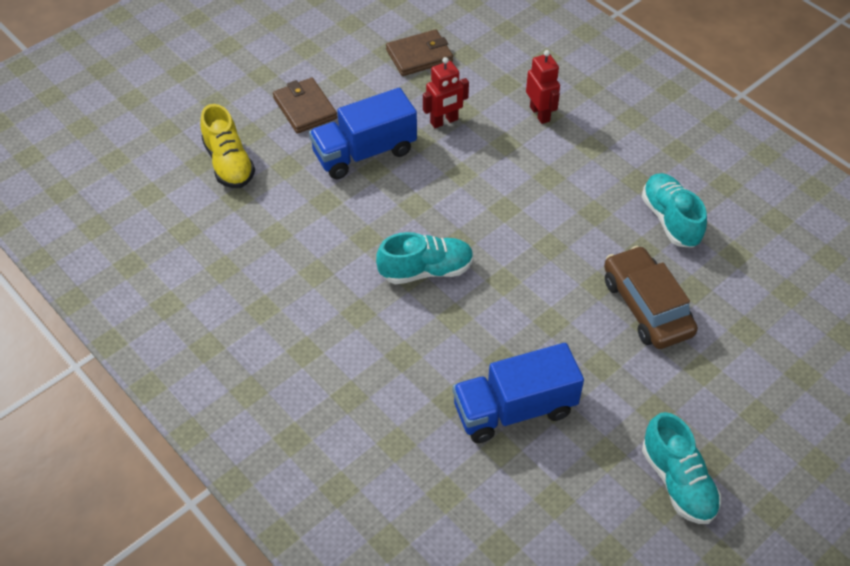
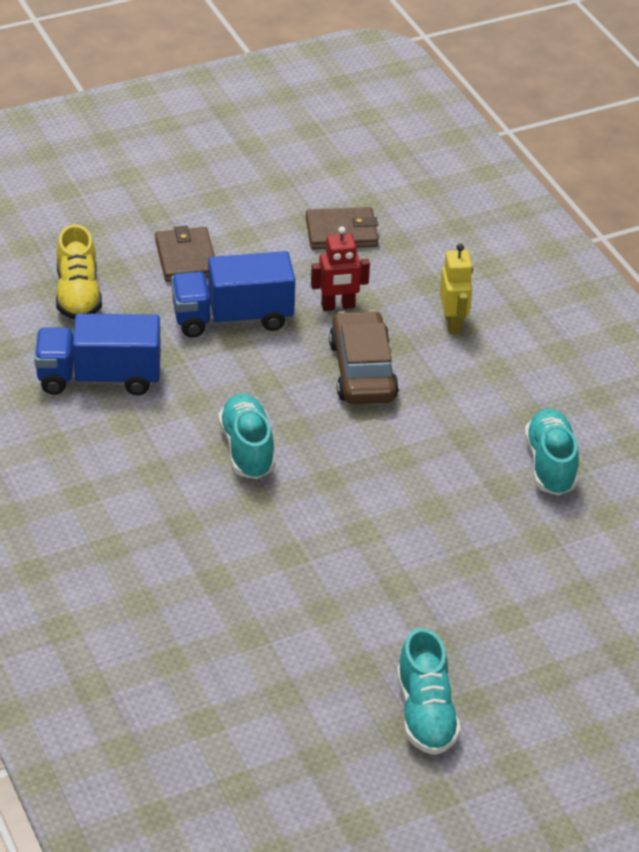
camera: 15 degrees right, 10 degrees down
turquoise shoe [376,232,474,285] -> turquoise shoe turned 105 degrees counterclockwise [218,394,275,479]
blue truck [453,343,584,443] -> blue truck moved to [34,314,161,396]
red robot [526,50,560,124] -> yellow robot [440,244,473,334]
brown car [604,246,698,349] -> brown car moved to [329,310,399,404]

